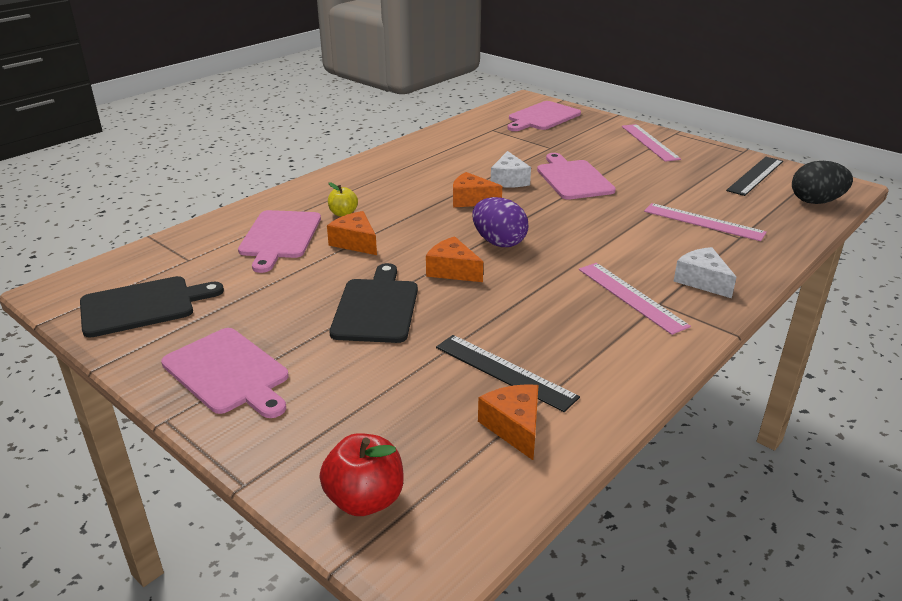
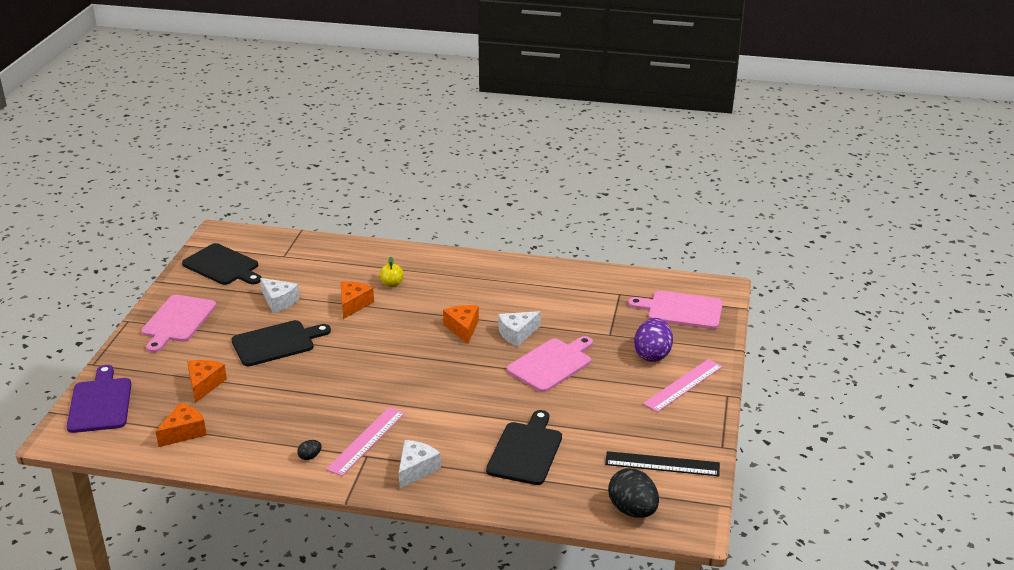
camera: 60 degrees right, 0 degrees up
pink cutting board [238,210,321,273] -> none
red apple [320,433,404,516] -> purple cutting board [67,365,131,433]
orange cheese [426,236,483,282] -> orange cheese moved to [187,360,227,403]
black ruler [436,335,580,412] -> none
purple egg [472,197,529,247] -> purple egg moved to [634,318,673,362]
pink ruler [644,203,767,241] -> black cutting board [486,410,562,485]
none -> white cheese [260,278,300,313]
none -> black egg [297,440,322,460]

